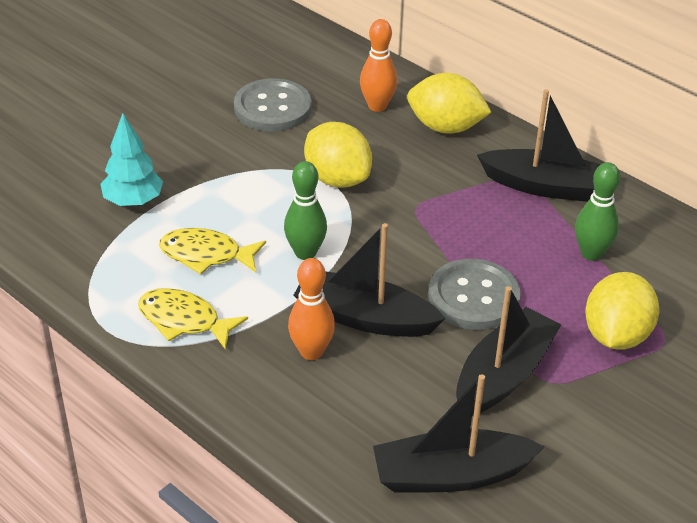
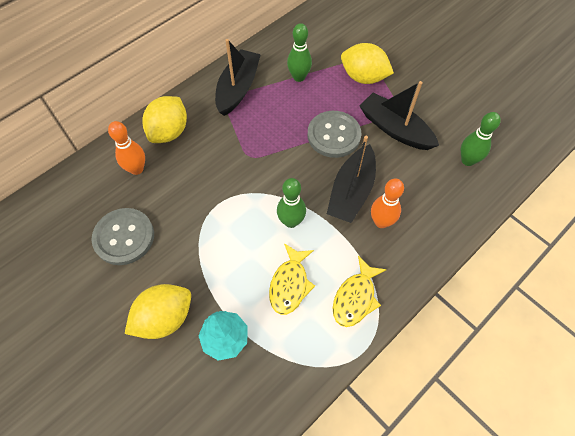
camera: 85 degrees left, 20 degrees up
yellow lemon [304,122,372,188] -> yellow lemon moved to [125,284,191,339]
black boat [373,374,545,493] -> green bowling pin [461,112,501,166]

